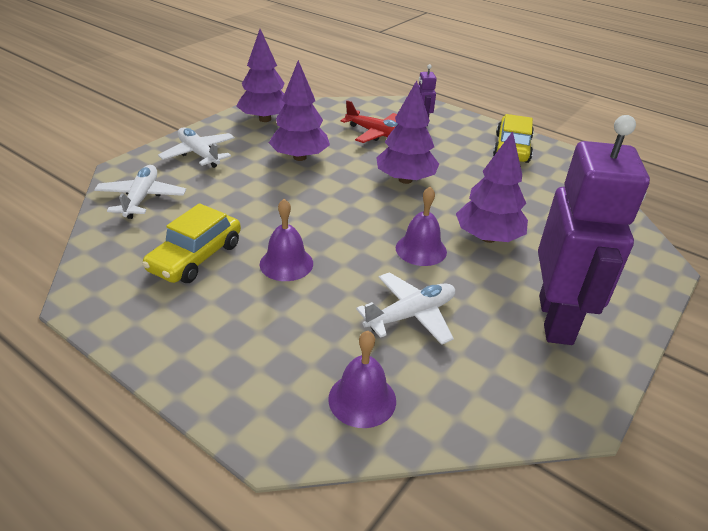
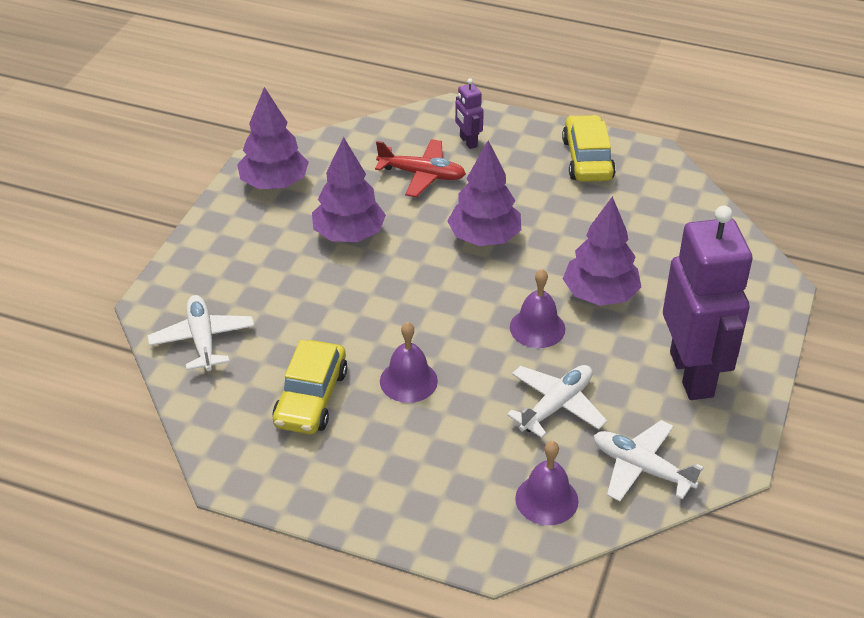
camera: 15 degrees left, 5 degrees up
white plane [158,128,235,168] -> white plane moved to [594,420,704,502]

